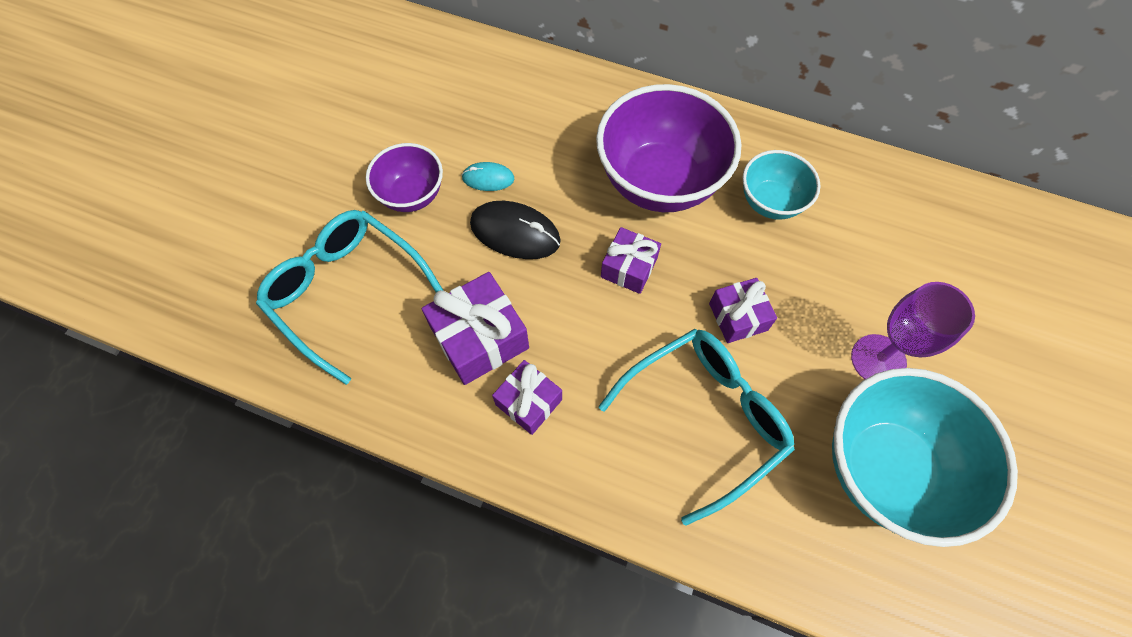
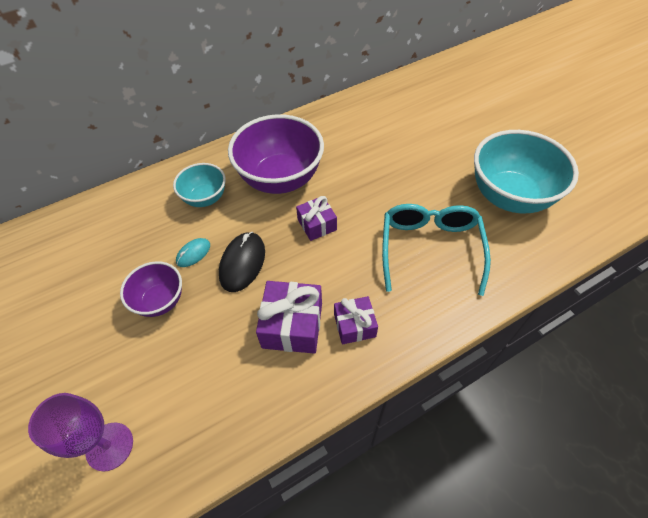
camera: 50 degrees left, 10 degrees down
turquoise glasses [256,210,444,385] -> none
black mouse [470,201,561,259] -> black mouse turned 45 degrees counterclockwise [219,232,265,292]
purple gift [709,278,777,343] -> none
turquoise bowl [743,150,821,220] -> turquoise bowl moved to [173,163,226,207]
purple goblet [851,282,975,379] -> purple goblet moved to [28,393,133,472]

